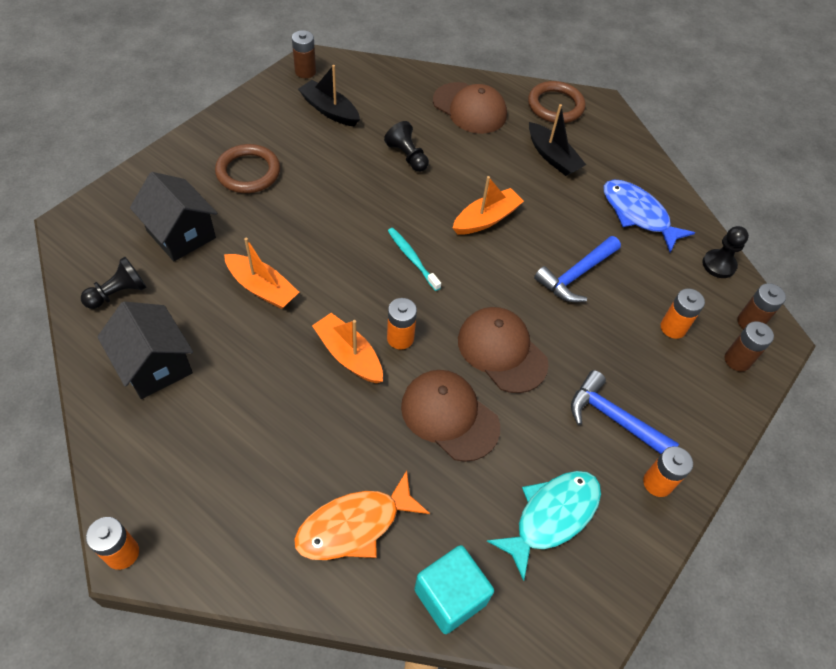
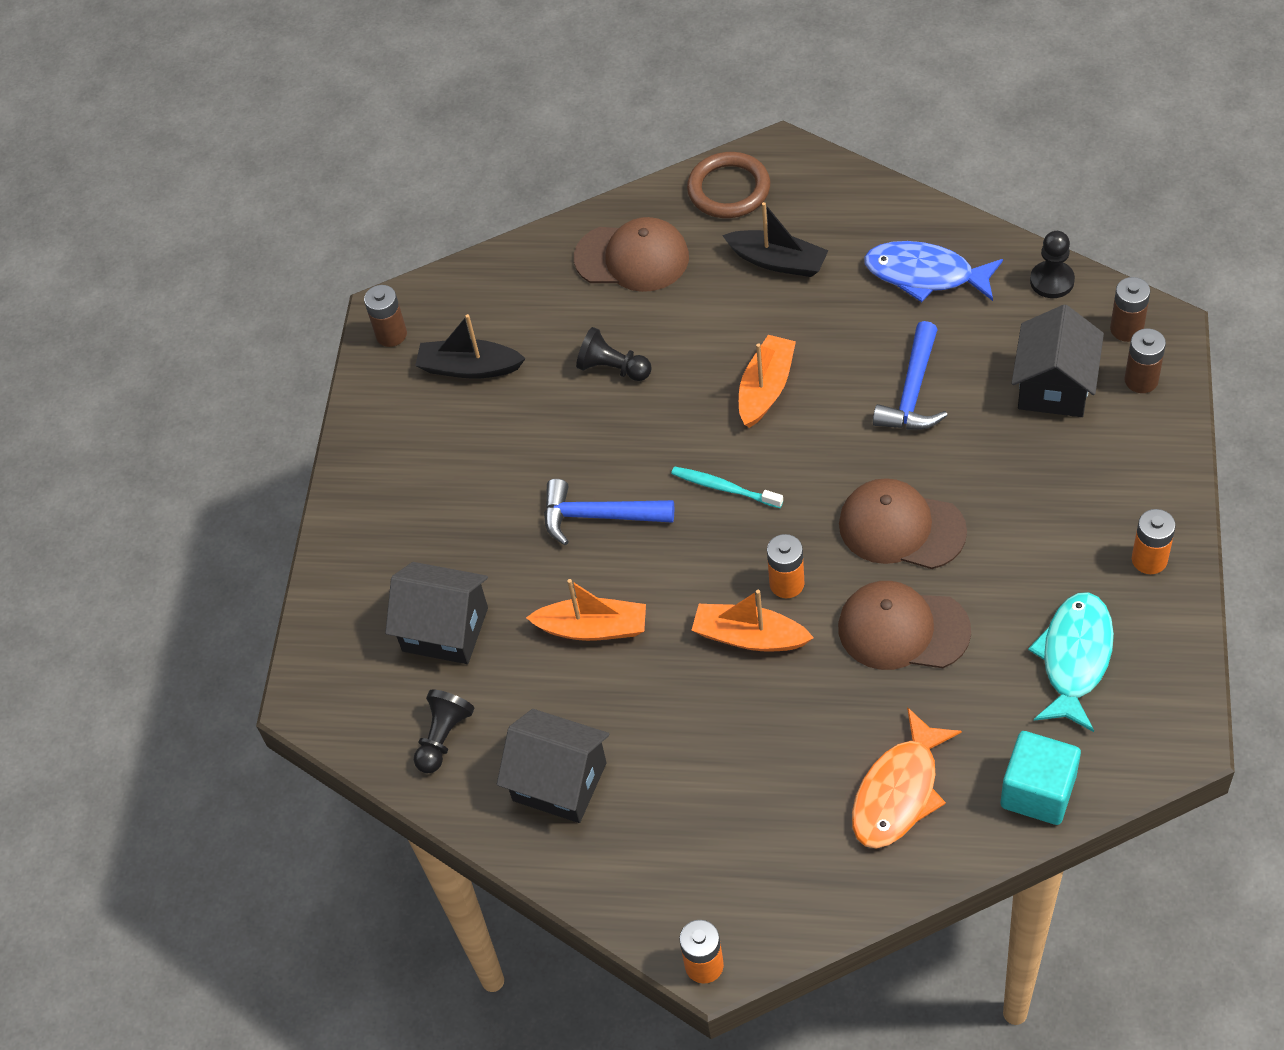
camera: 20 degrees left, 0 degrees up
brown ring [215,144,280,193] -> none
blue hammer [571,370,679,454] -> blue hammer moved to [544,479,674,545]
orange battery [661,288,705,339] -> black house [1012,305,1104,417]

